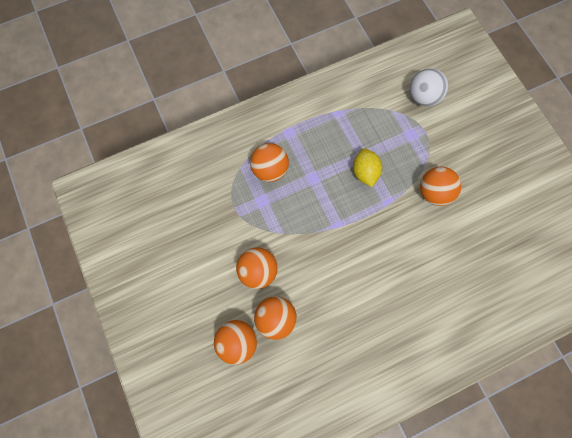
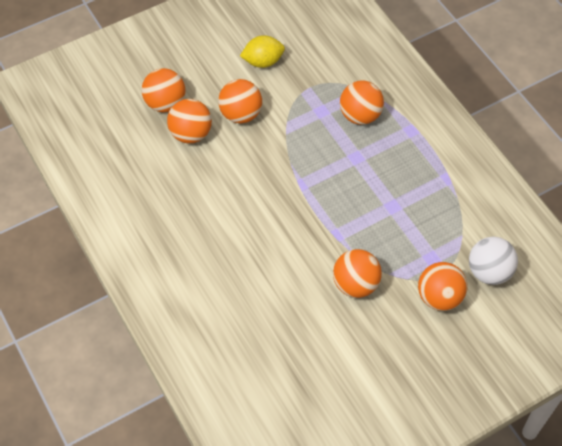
camera: 85 degrees right, 15 degrees down
yellow lemon [353,148,382,187] -> yellow lemon moved to [240,35,285,68]
none -> orange ball [418,262,468,311]

